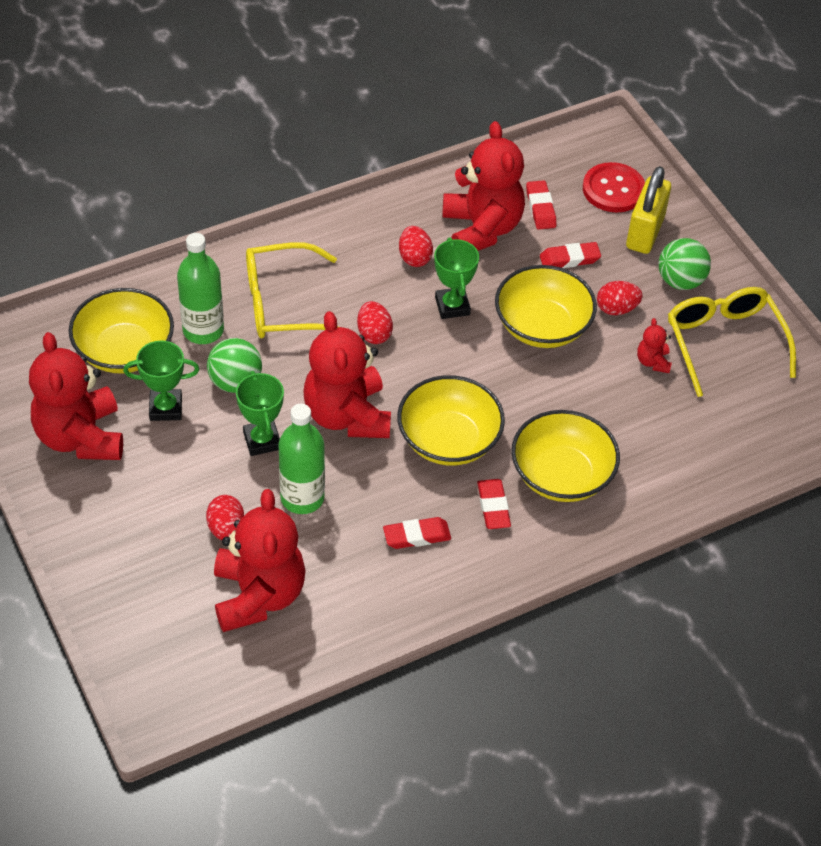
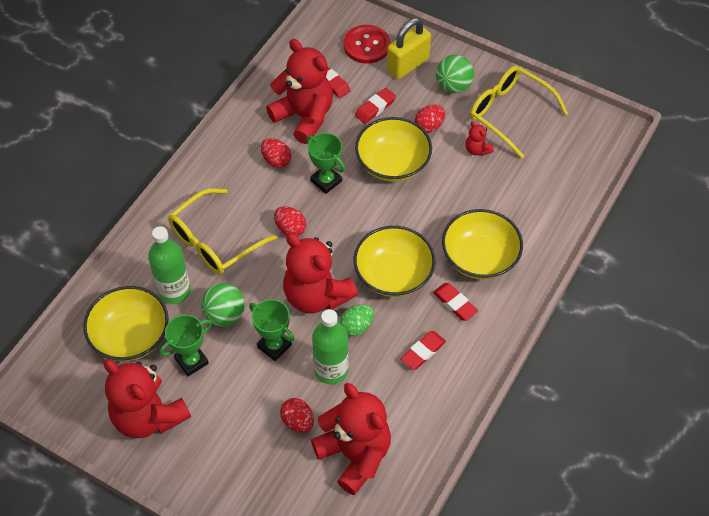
camera: 30 degrees left, 5 degrees up
yellow padlock [626,166,671,254] -> yellow padlock turned 60 degrees clockwise [387,18,431,79]
none -> green egg [340,304,374,336]

